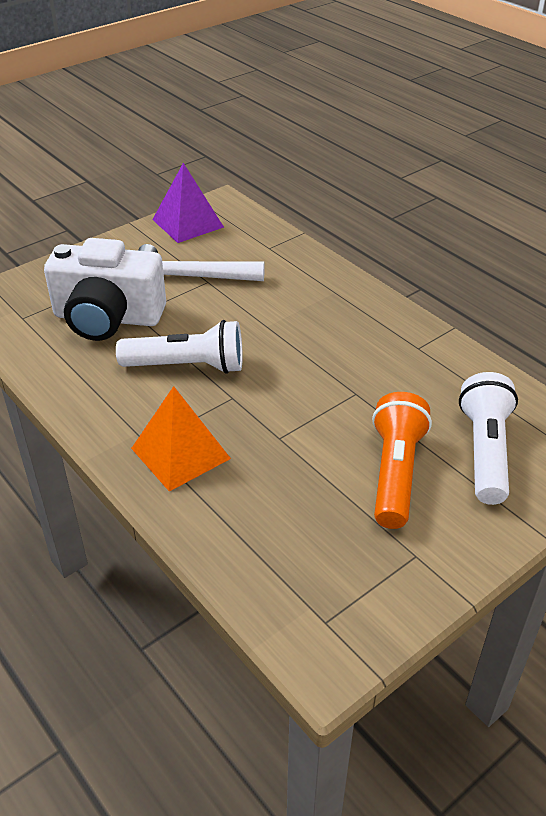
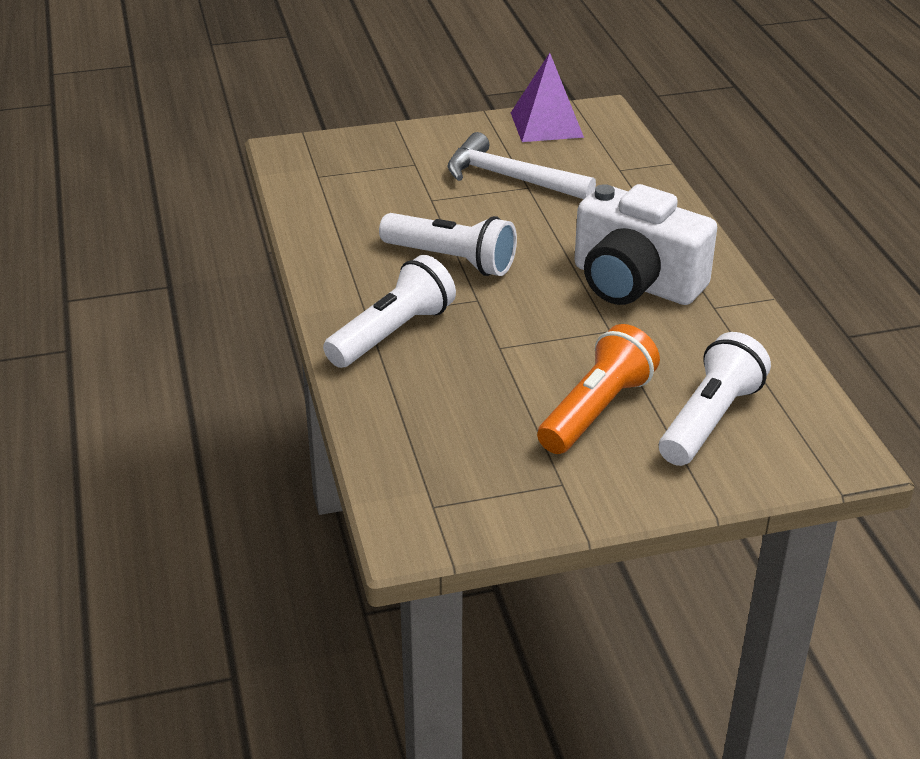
camera: 25 degrees right, 5 degrees down
white camera [44,238,166,341] -> white camera moved to [574,184,717,305]
orange pyramid [131,386,231,492] -> white flashlight [323,255,456,368]

